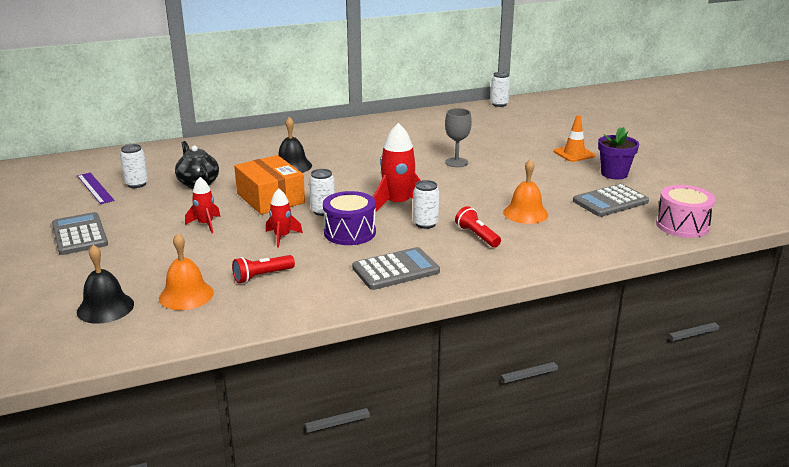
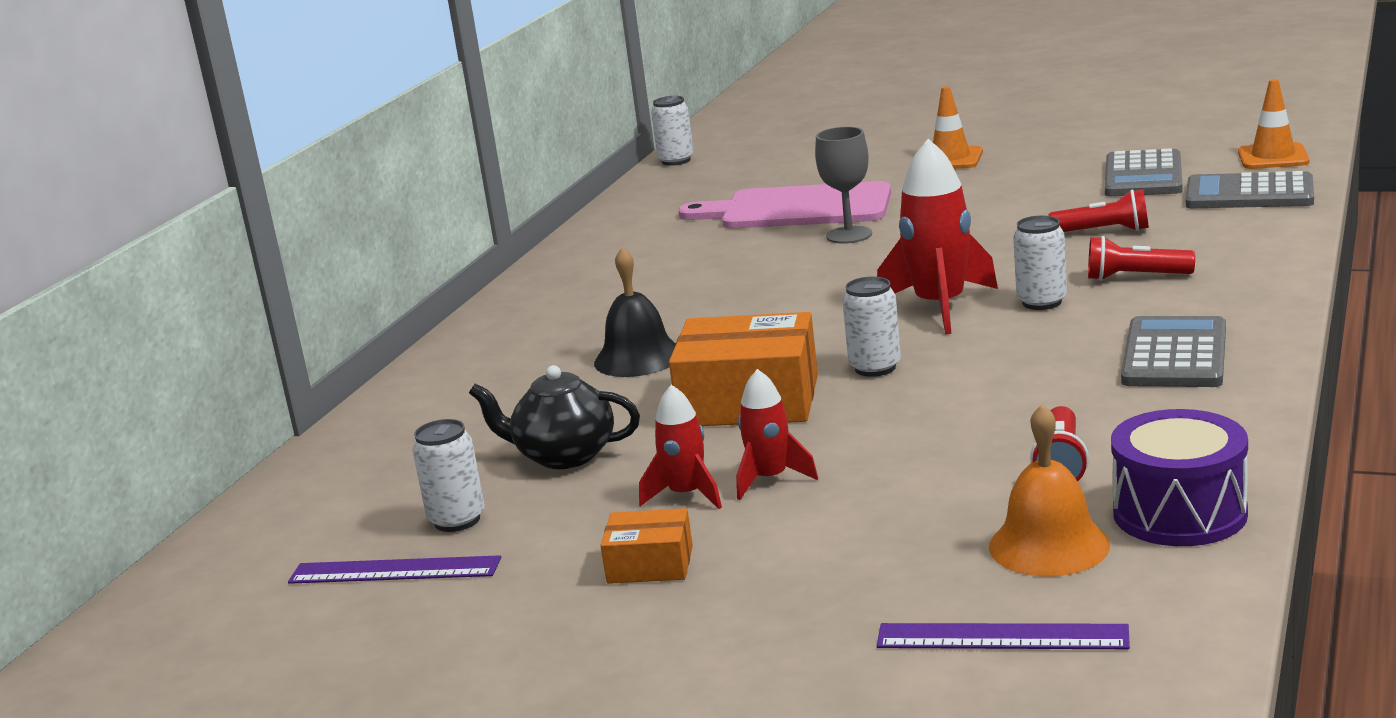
camera: 45 degrees left, 5 degrees down
grey calculator [52,212,108,255] -> grey calculator moved to [1186,171,1314,208]
black bell [77,245,134,324] -> purple ruler [877,623,1130,649]
red rocket [266,188,303,248] -> red rocket moved to [639,385,722,509]
purple drum [323,191,376,245] -> purple drum moved to [1111,409,1248,546]
orange bell [503,159,548,224] -> red flashlight [1049,190,1149,232]
purple flower pot [598,127,639,179] -> none
pink drum [656,185,715,238] -> orange traffic cone [1238,79,1310,169]
none -> orange box [600,508,693,584]
none -> pink cutting board [678,181,891,229]

